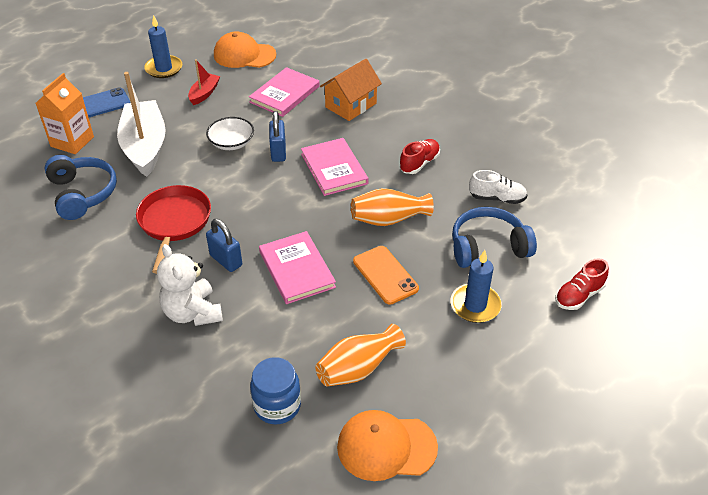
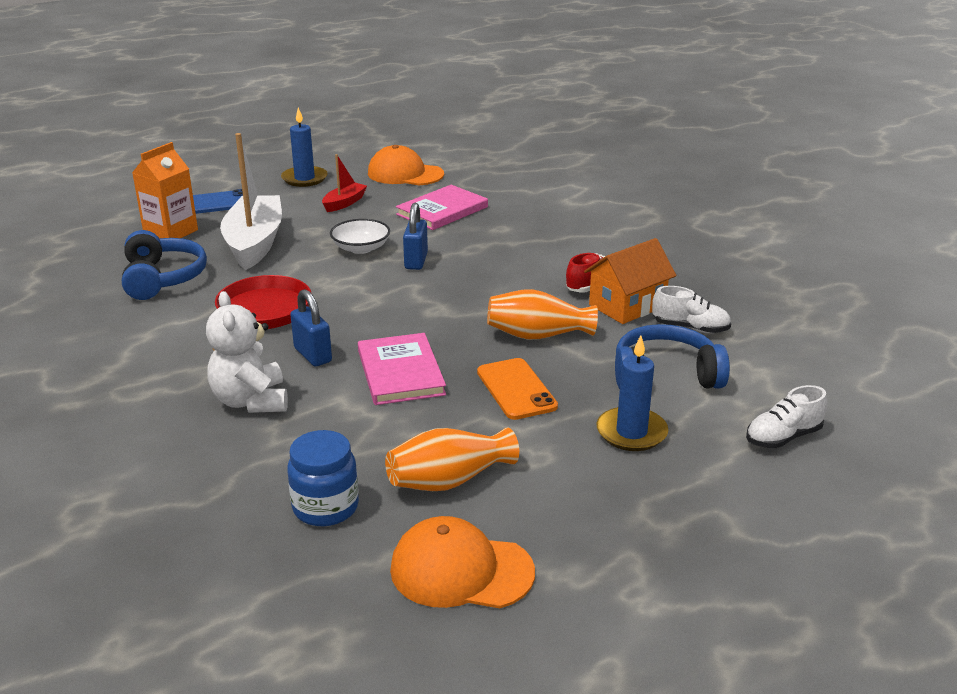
camera: 10 degrees right, 15 degrees down
pink book [301,138,368,196] -> none
orange house [320,59,382,121] -> orange house moved to [584,238,676,324]
red shoe [555,258,609,310] -> white shoe [746,385,827,448]

